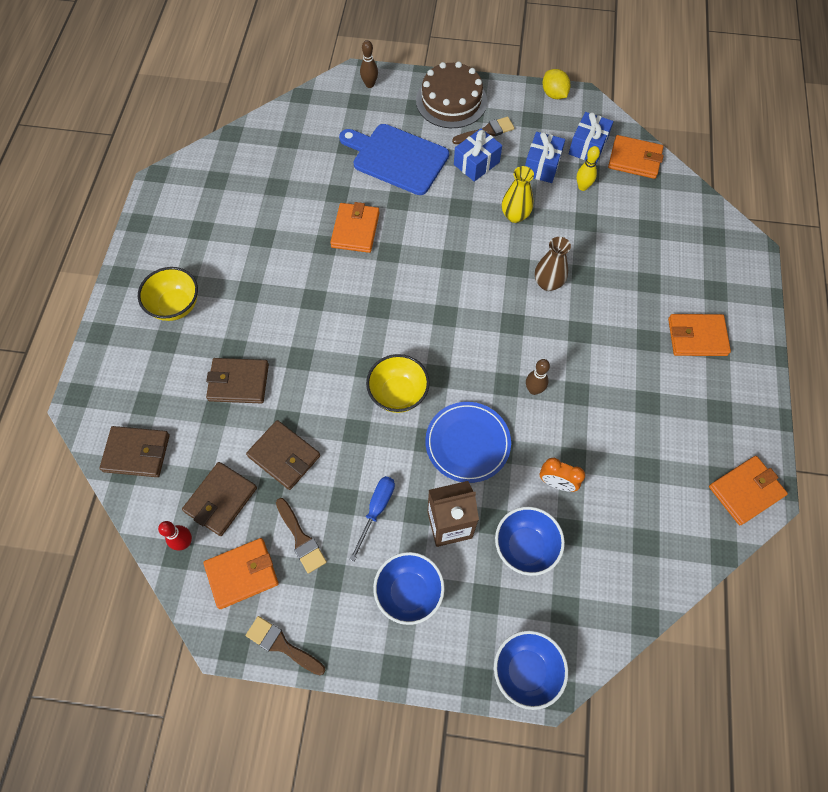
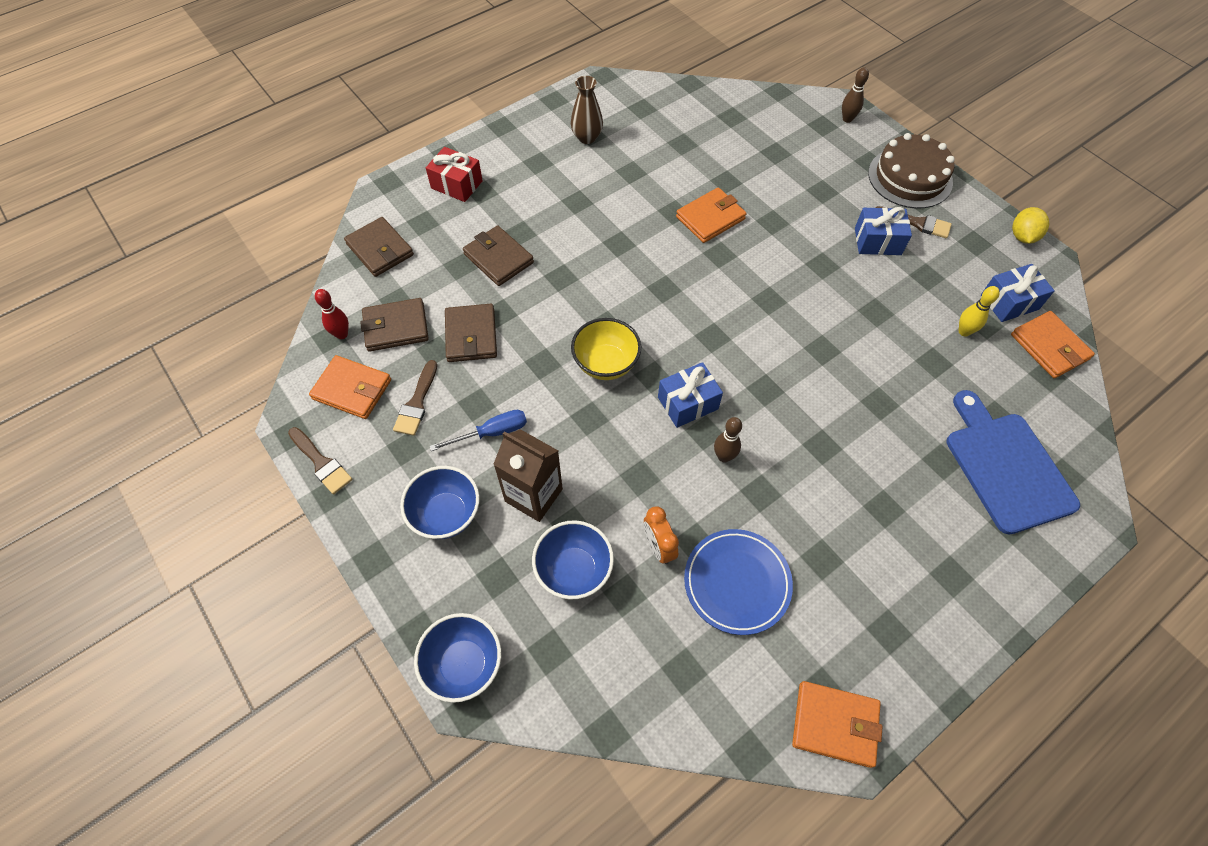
camera: 45 degrees right, 5 degrees down
yellow bowl [138,267,198,321] -> none
brown brush [246,616,325,675] -> brown brush turned 150 degrees clockwise [288,427,352,494]
blue cutting board [339,124,449,195] -> blue cutting board moved to [946,390,1080,535]
blue plate [425,402,511,483] -> blue plate moved to [684,529,793,635]
yellow vase [502,166,534,223] -> none
blue gift [525,132,565,183] -> blue gift moved to [658,362,723,428]
brown vase [535,237,571,291] -> brown vase moved to [571,76,603,144]
orange wallet [668,314,731,356] -> none
none -> red gift [426,147,483,202]

